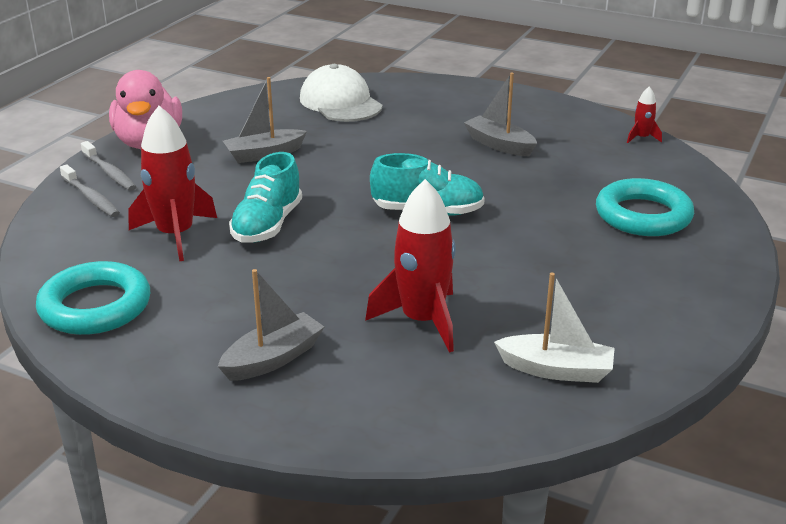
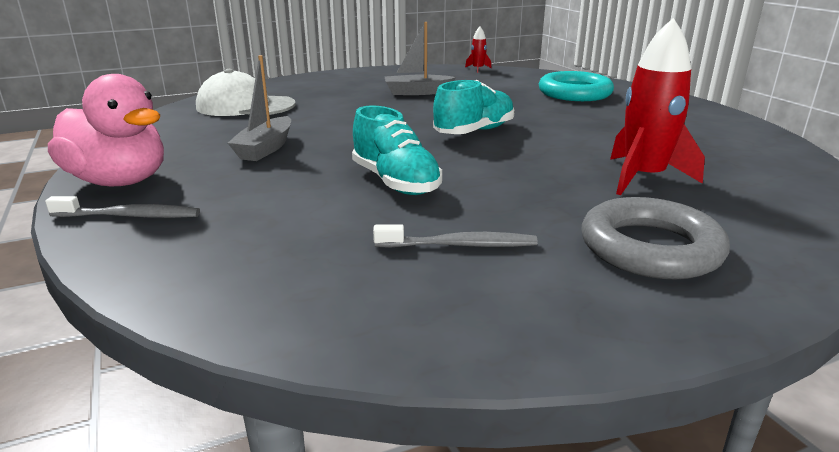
camera: 50 degrees left, 5 degrees down
turquoise ring [36,261,150,335] -> none
grey toothbrush [60,164,120,217] -> grey toothbrush moved to [373,224,538,248]
red rocket [128,106,217,261] -> none
grey boat [218,269,324,381] -> grey ring [581,197,730,279]
white boat [494,273,615,383] -> none

